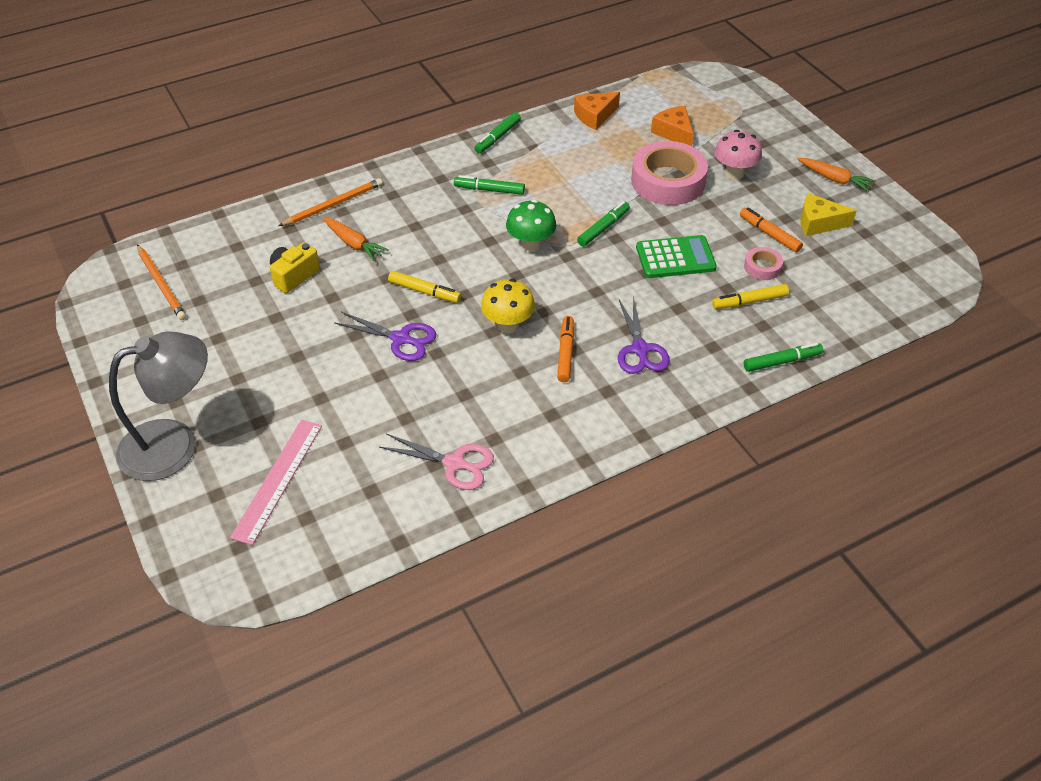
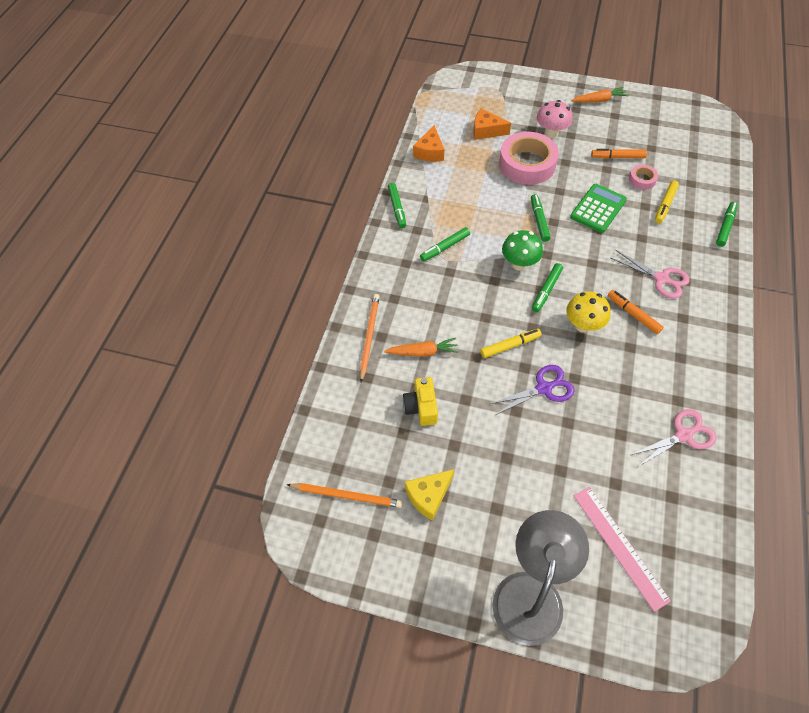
camera: 45 degrees left, 10 degrees up
purple scissors [618,296,670,374] -> pink scissors [611,250,690,299]
yellow cheese [800,193,857,236] -> yellow cheese moved to [405,469,454,521]
none -> green marker [532,263,563,312]

